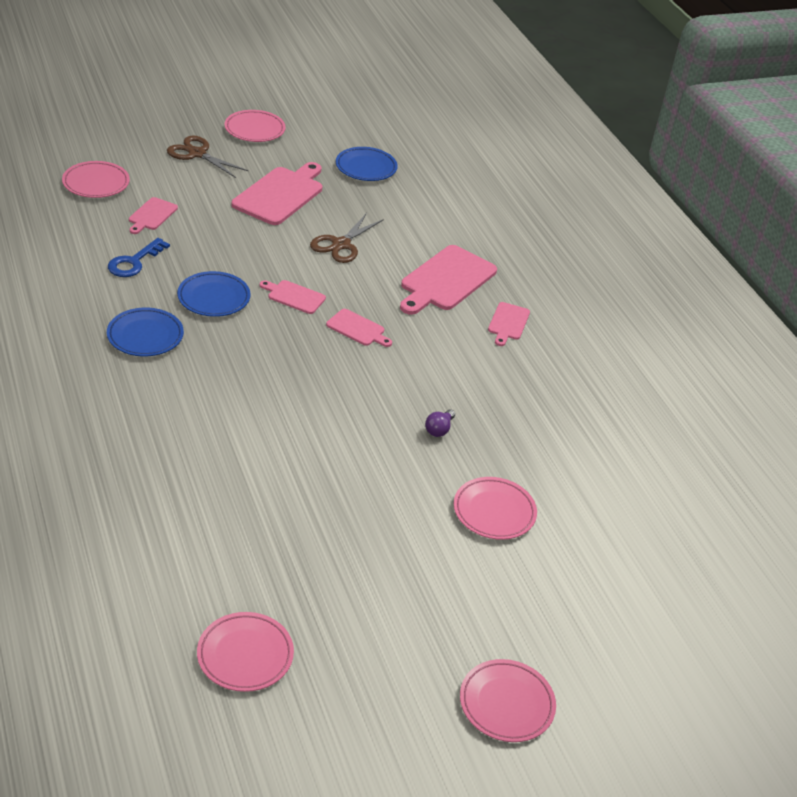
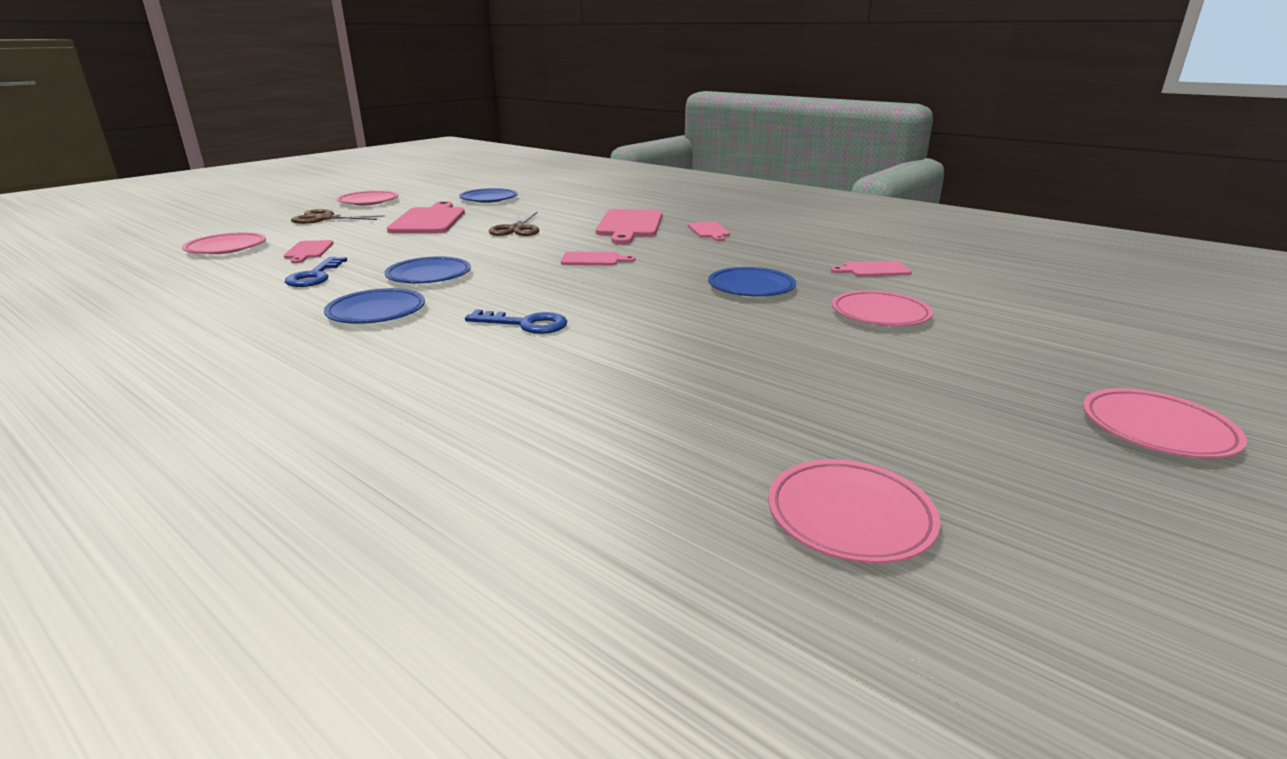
camera: 25 degrees left, 15 degrees down
pink cutting board [260,280,326,314] -> pink cutting board moved to [831,261,912,277]
purple light bulb [425,409,455,437] -> blue plate [708,267,796,296]
none -> blue key [465,309,567,334]

